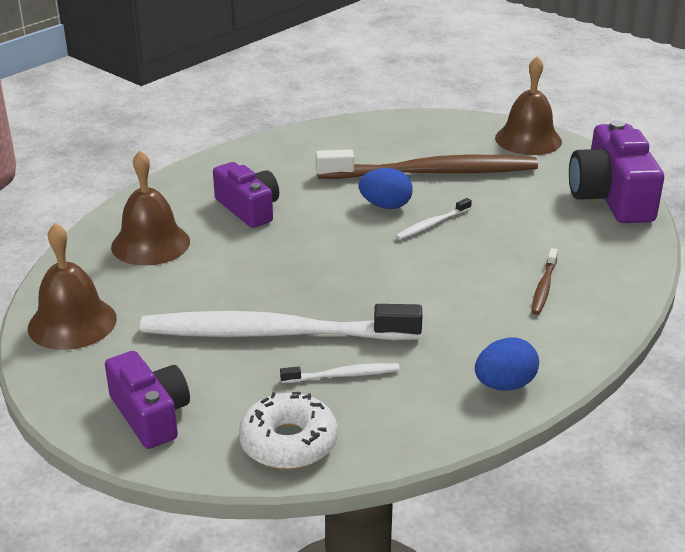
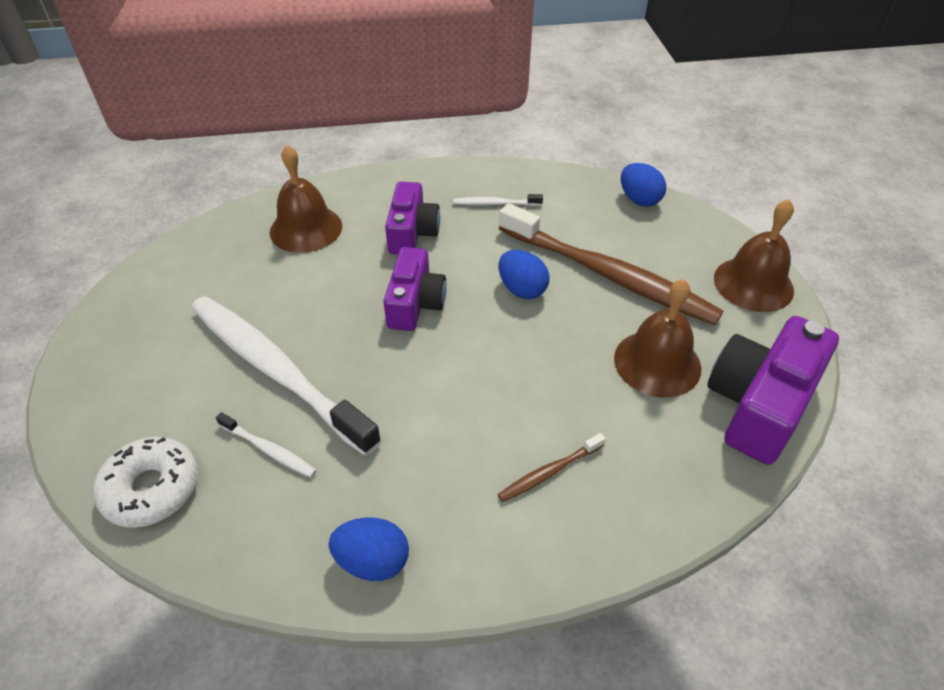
camera: 40 degrees right, 15 degrees up
brown bell [28,223,117,350] -> brown bell moved to [614,279,701,398]
purple camera [105,351,190,449] -> purple camera moved to [383,247,447,331]
white toothbrush [396,198,472,240] -> white toothbrush moved to [453,194,543,206]
none -> blue egg [621,163,666,207]

